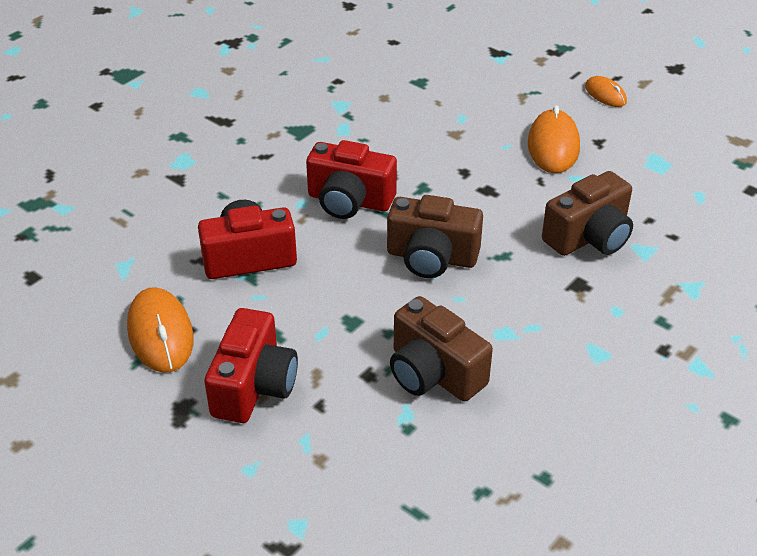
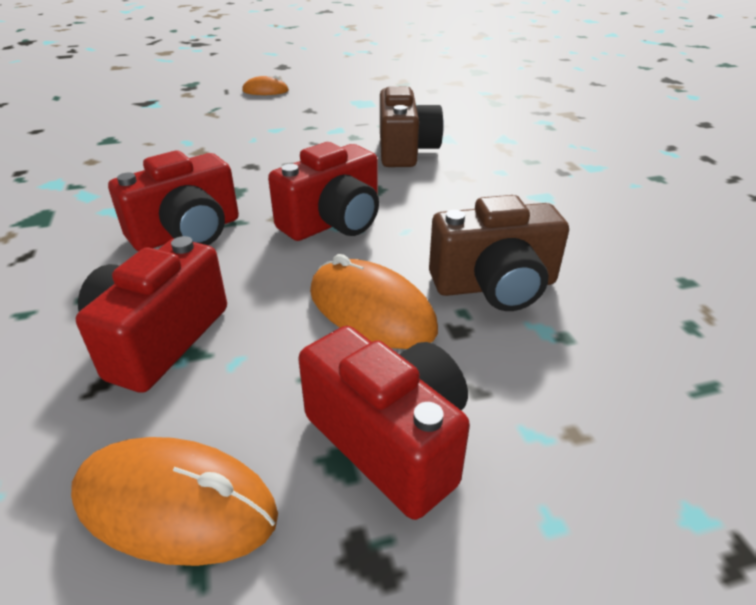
camera: 55 degrees left, 5 degrees down
brown camera [387,195,483,278] -> red camera [268,142,379,241]
orange mouse [528,105,580,173] -> orange mouse moved to [310,254,438,349]

